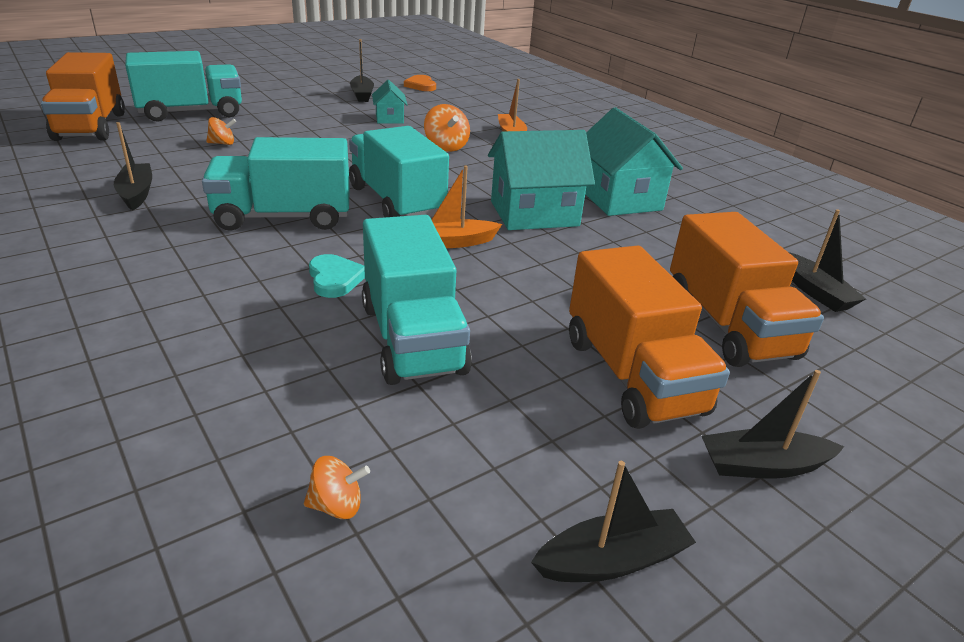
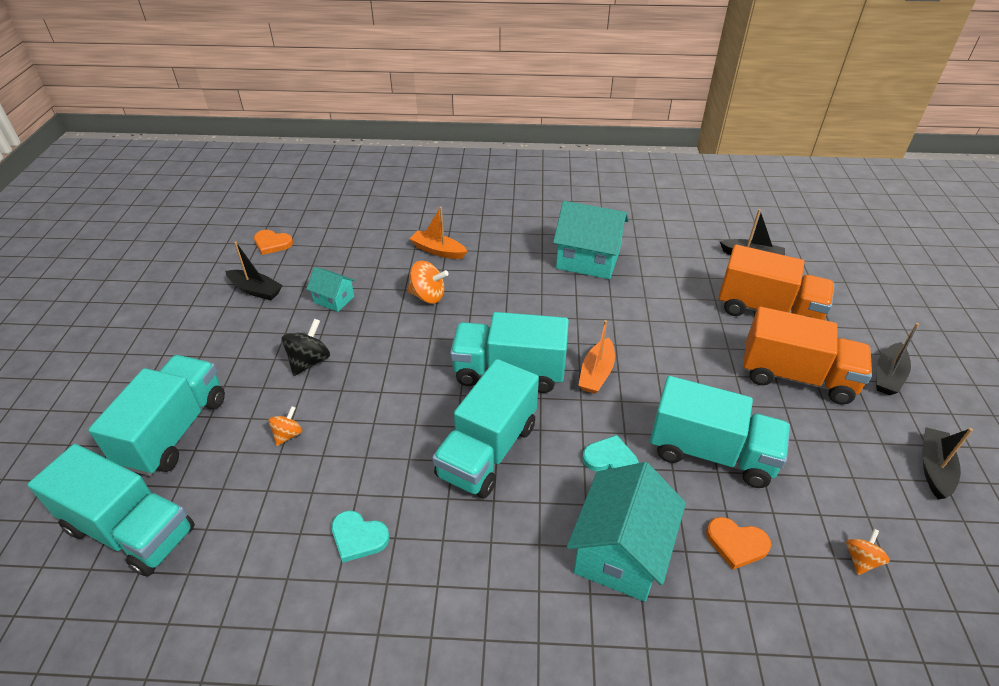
camera: 50 degrees left, 10 degrees up
orange truck [41,52,125,141] -> turquoise truck [28,444,195,577]
black boat [114,122,152,211] -> turquoise heart [331,510,390,563]
turquoise house [488,130,595,230] -> turquoise house moved to [567,462,686,602]
none -> black spinning top [281,319,330,376]
none -> orange heart [706,517,771,570]

